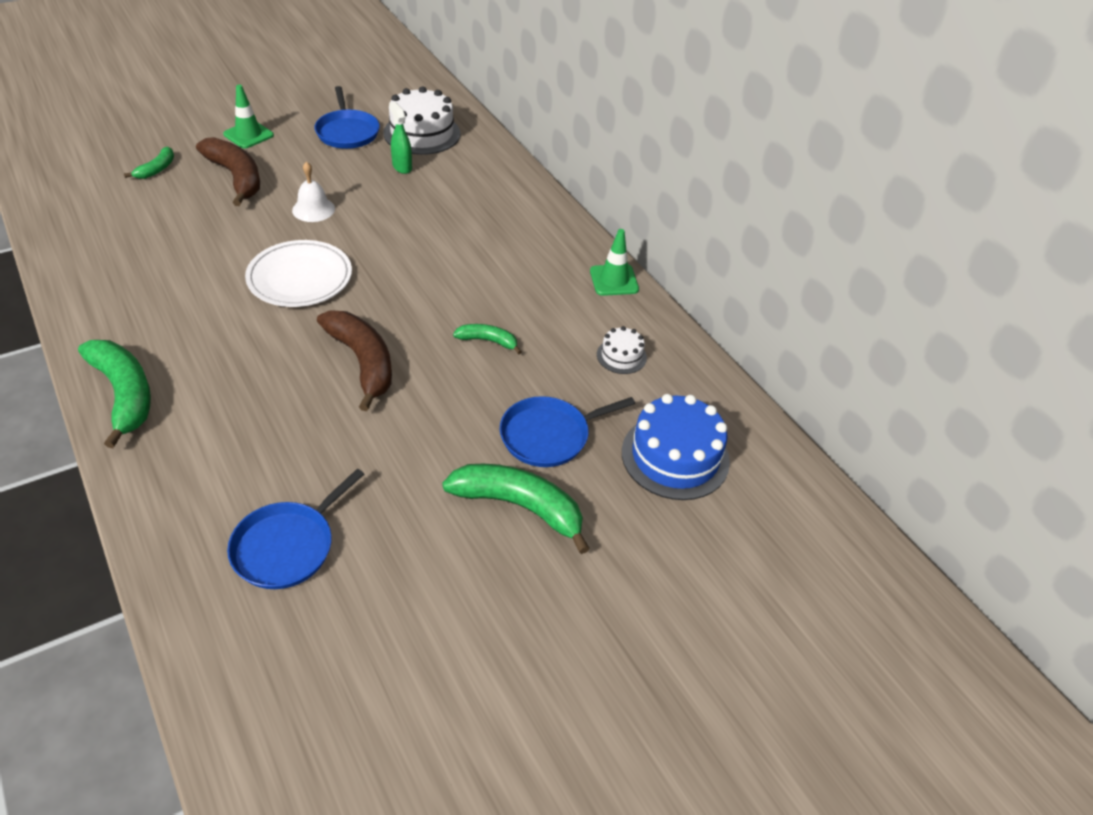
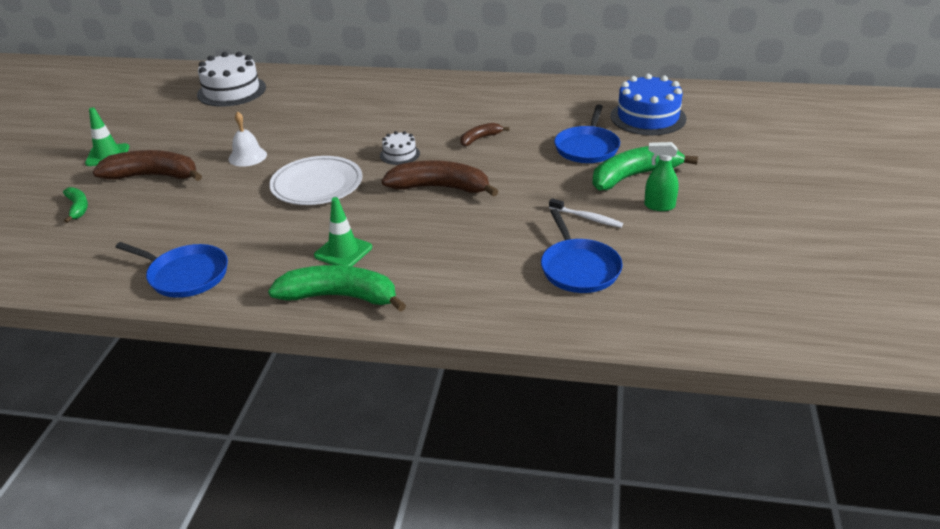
camera: 45 degrees left, 10 degrees down
blue pan [315,86,380,149] -> blue pan moved to [116,242,228,298]
green spray bottle [389,102,412,174] -> green spray bottle moved to [644,142,679,211]
green banana [453,324,522,354] -> brown banana [460,123,509,146]
green traffic cone [590,229,639,296] -> green traffic cone moved to [314,197,372,267]
white cake [597,326,647,374] -> white cake moved to [380,131,420,165]
none -> white toothbrush [549,198,623,228]

